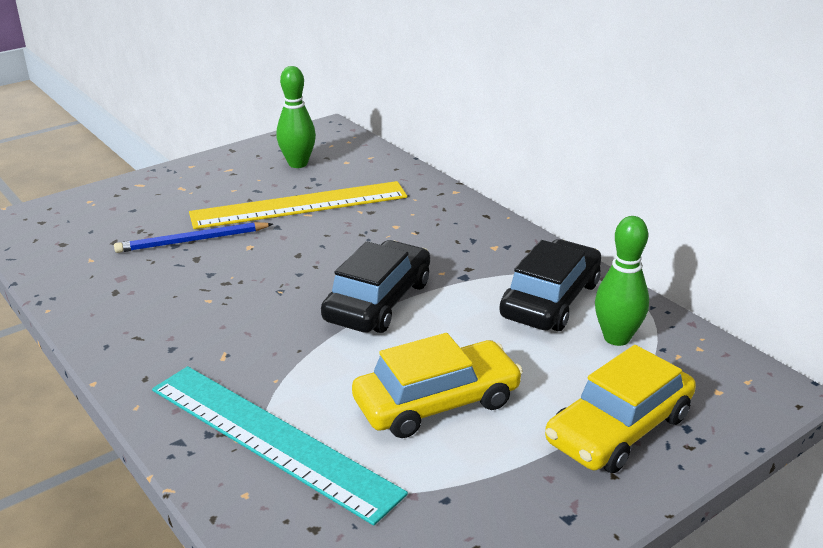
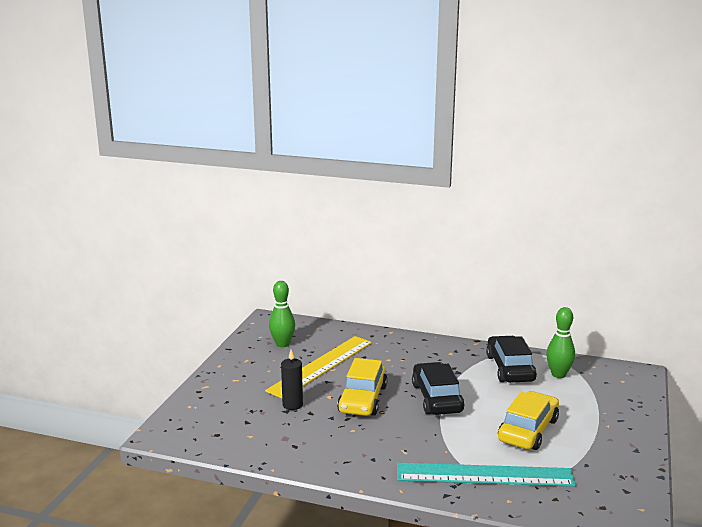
camera: 35 degrees left, 10 degrees down
blue pencil [114,222,273,253] -> black candle [281,350,303,410]
yellow car [545,345,696,473] -> yellow car moved to [337,358,388,416]

